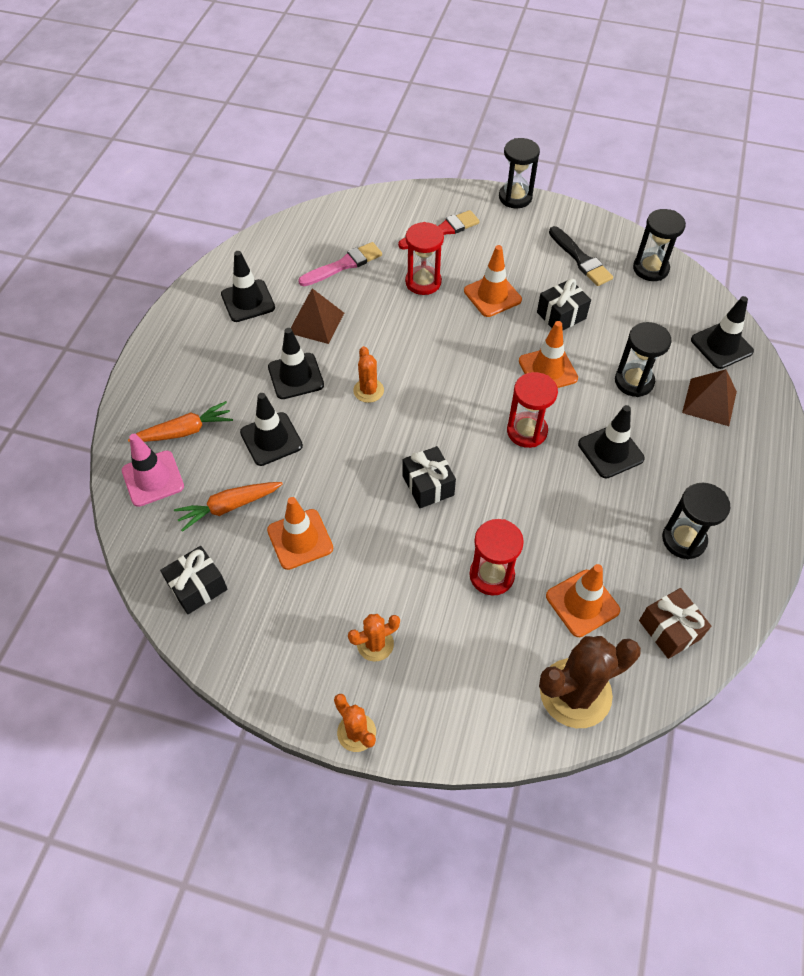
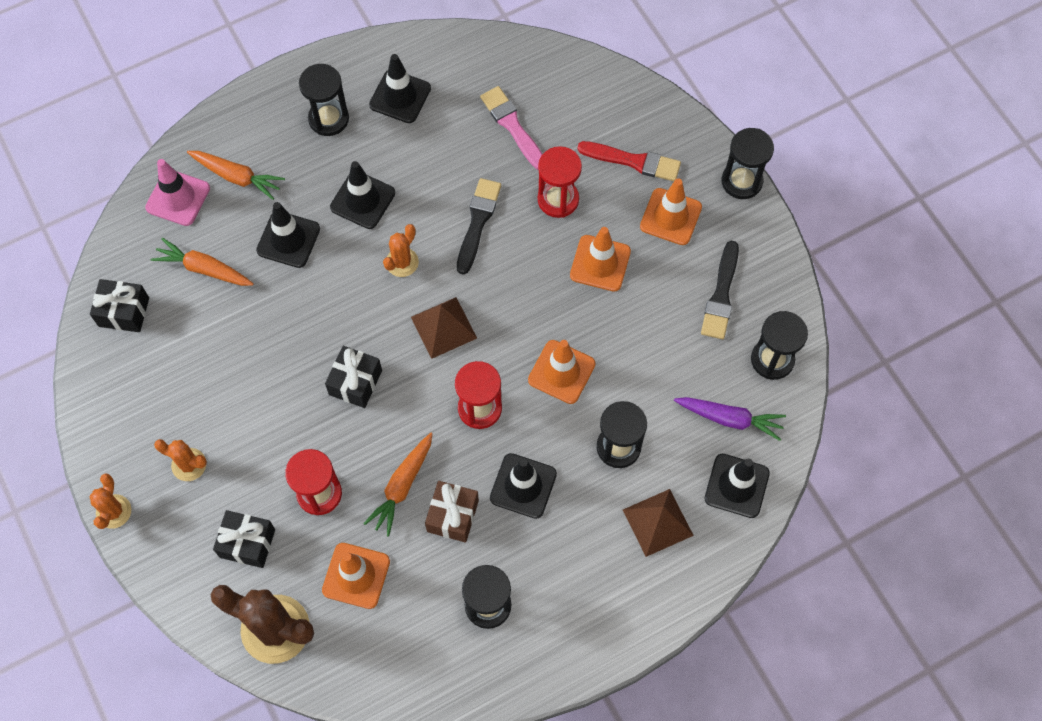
camera: 45 degrees right, 10 degrees up
orange traffic cone [267,497,333,570] -> orange traffic cone moved to [640,178,702,245]
brown pyramid [291,288,344,344] -> brown pyramid moved to [411,297,477,359]
pink brush [298,242,382,286] -> pink brush turned 135 degrees counterclockwise [480,86,542,170]
black gift [537,279,591,330] -> black gift moved to [213,510,275,568]
brown gift [639,588,711,659] -> brown gift moved to [425,481,479,542]
none -> black hourglass [299,64,349,136]
none -> orange carrot [363,433,432,536]
none -> black brush [457,178,501,275]
none -> purple carrot [674,397,786,441]

